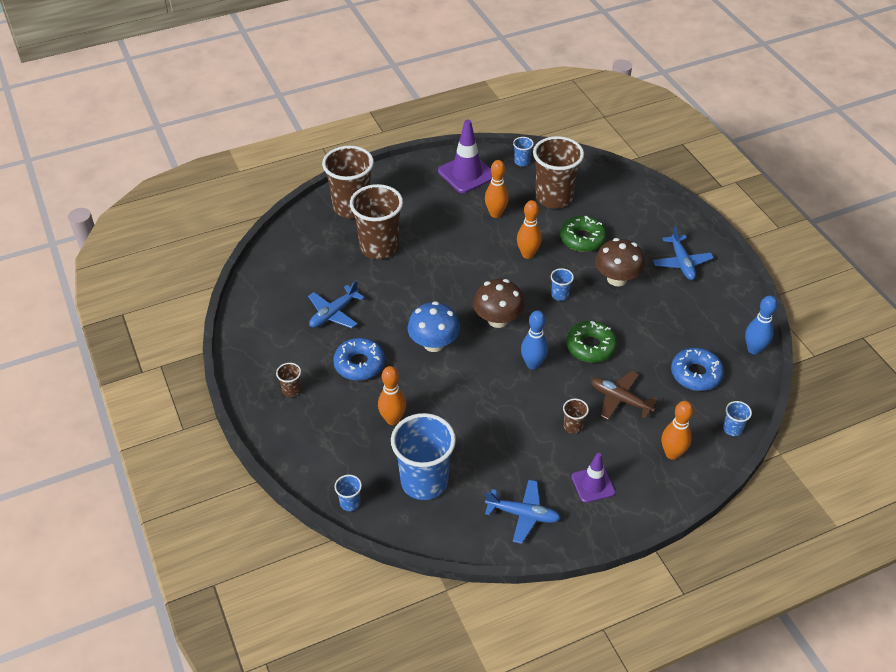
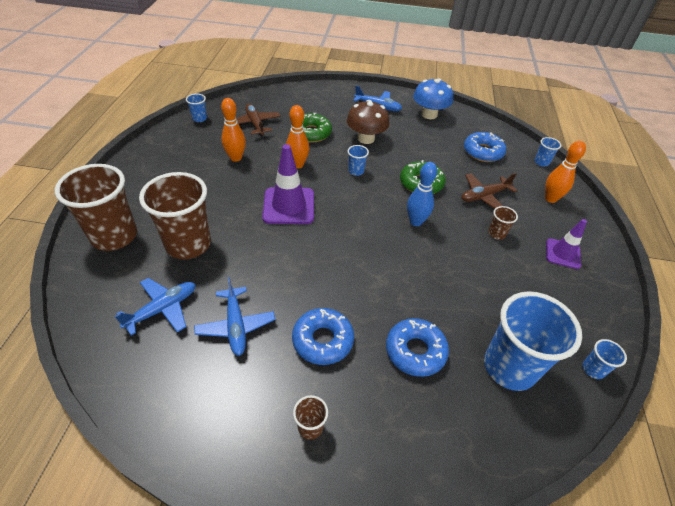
camera: 60 degrees left, 0 degrees up
blue cup [334,475,362,511] -> blue cup moved to [583,339,627,379]
orange bowling pin [378,366,406,425] -> blue donut [386,318,449,377]
blue mushroom [407,301,460,352] -> blue mushroom moved to [413,78,453,119]
purple traffic cone [438,120,492,193] -> purple traffic cone moved to [262,144,314,224]
brown mushroom [473,279,525,328] -> none
blue plane [485,480,561,544] -> blue plane moved to [115,278,195,336]
brown cup [533,136,584,209] -> brown plane [236,104,281,136]
blue bowling pin [745,295,777,355] -> none

